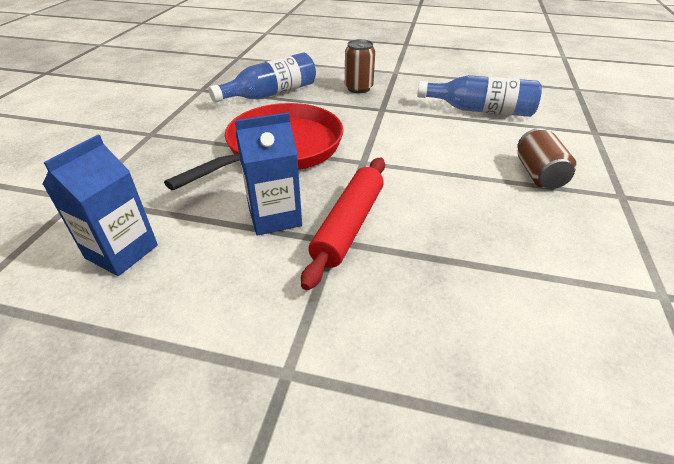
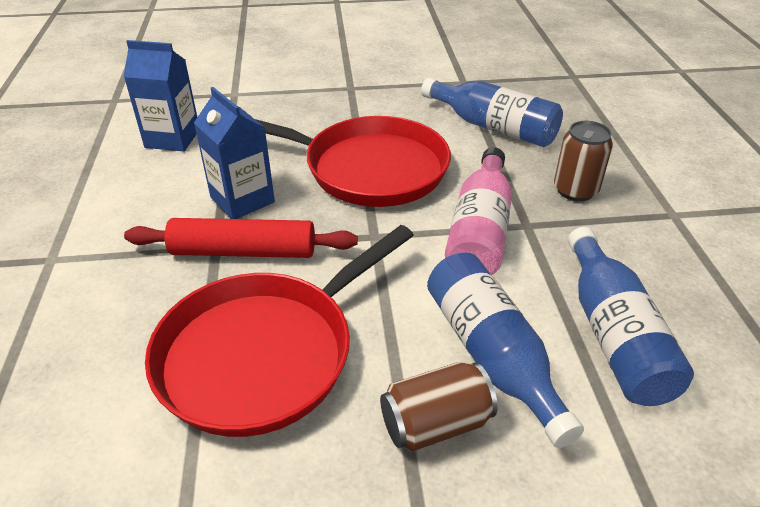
camera: 70 degrees right, 0 degrees up
none -> red pan [145,225,414,437]
none -> blue bottle [427,253,584,448]
none -> pink bottle [445,147,512,275]

